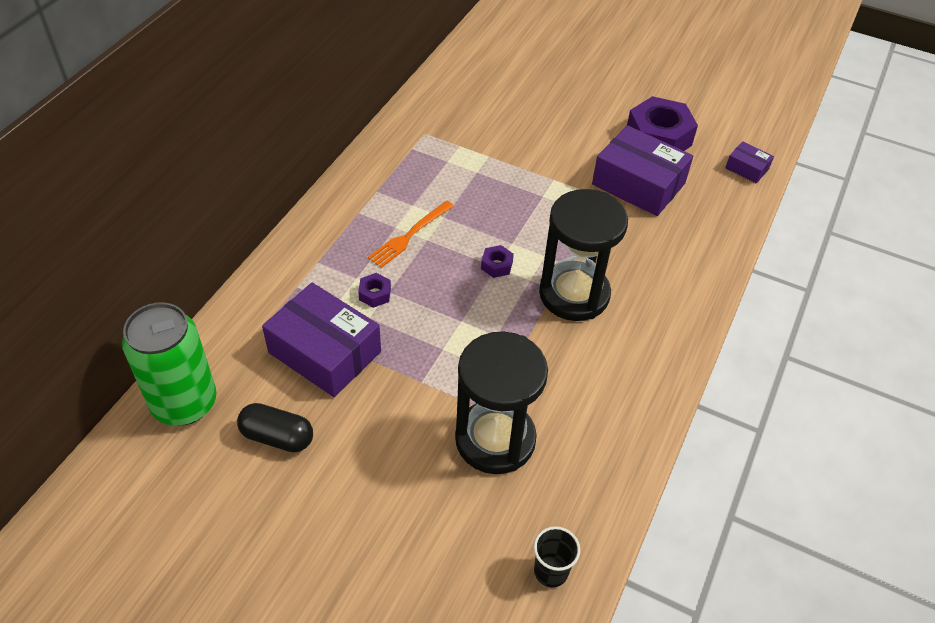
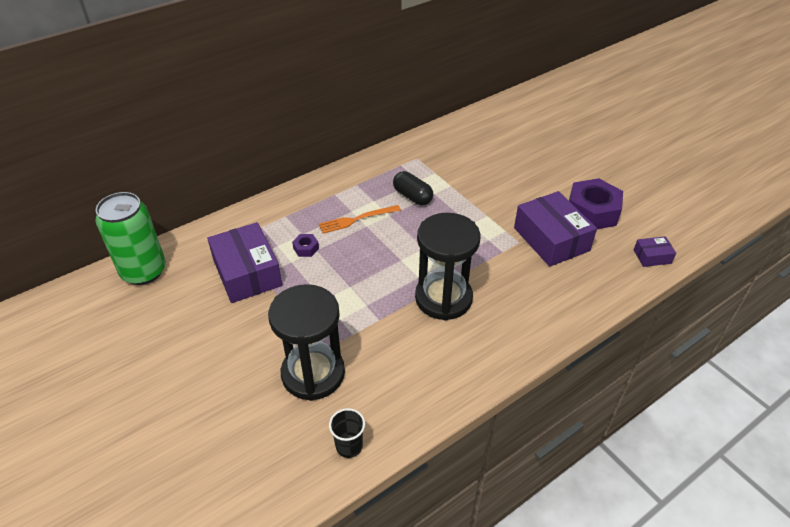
camera: 30 degrees right, 5 degrees down
black capsule [237,403,313,452] -> black capsule moved to [393,171,433,205]
purple nut [481,245,514,278] -> none
black cup [534,526,580,587] -> black cup moved to [329,408,365,458]
purple box [725,141,774,183] -> purple box turned 75 degrees counterclockwise [634,236,676,267]

